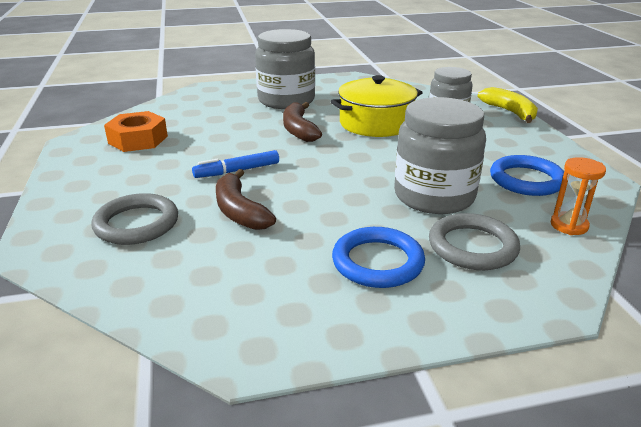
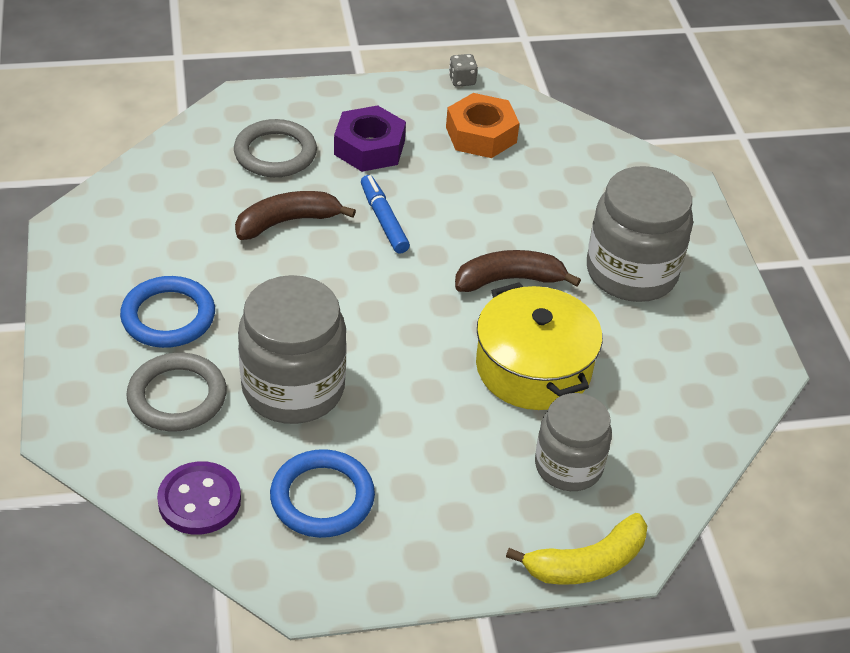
camera: 90 degrees right, 15 degrees up
orange hourglass [551,157,606,235] -> purple button [157,461,241,535]
none -> purple nut [334,105,406,172]
none -> grey dice [449,54,478,87]

